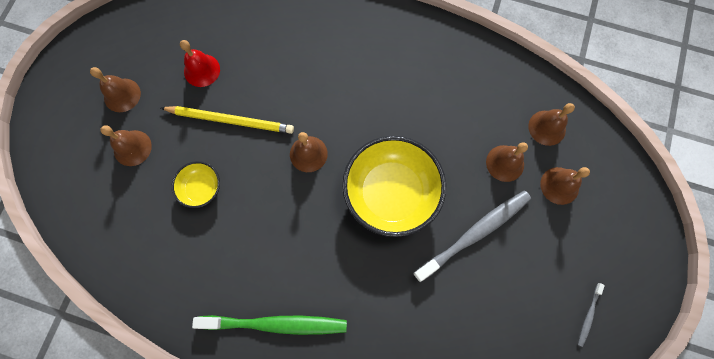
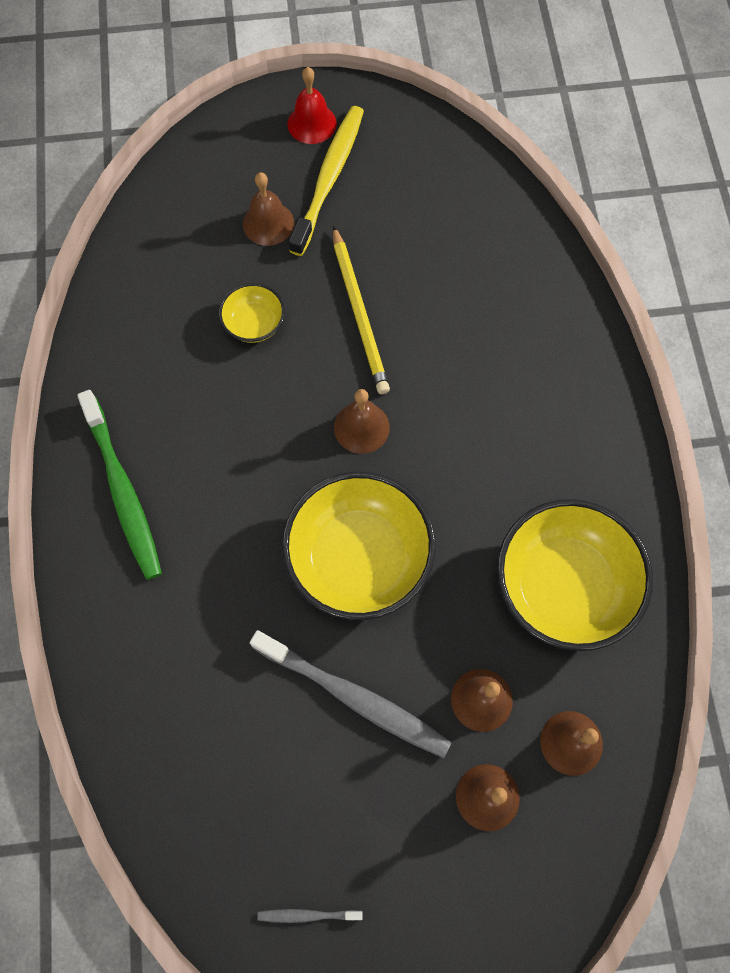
camera: 65 degrees right, 5 degrees down
brown bell [90,67,141,112] -> yellow toothbrush [289,106,364,256]
red bell [180,40,220,87] -> red bell moved to [287,67,337,144]
none -> yellow bowl [497,499,653,651]

